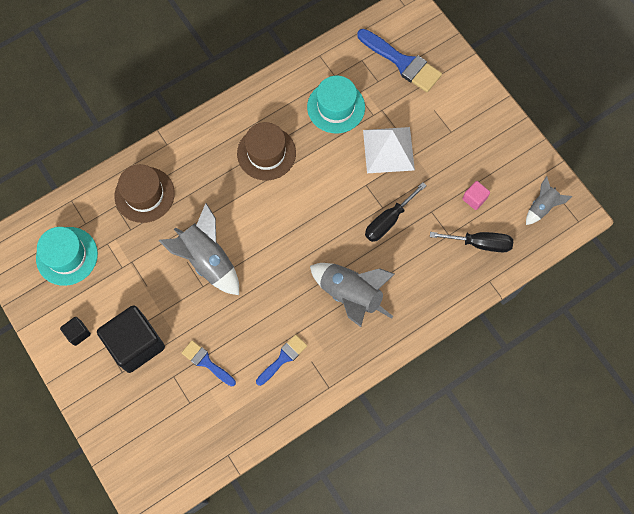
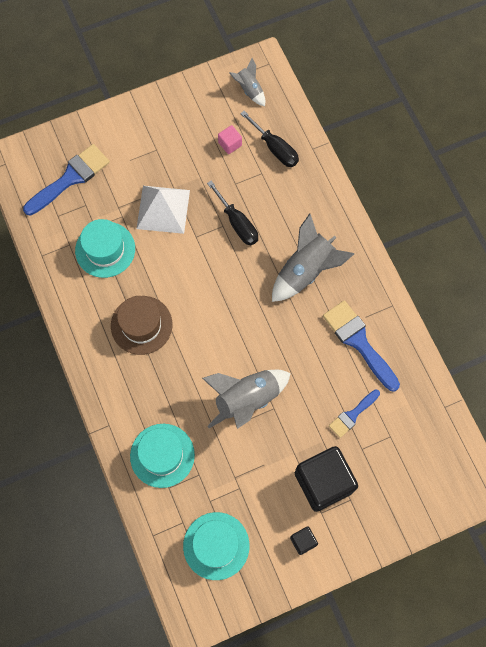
camera: 80 degrees left, 0 degrees up
brown hat [114,164,175,223] -> turquoise hat [130,424,195,488]
blue brush [256,335,307,386] -> blue brush [323,300,400,392], size x1.70
black screwdriver [430,232,513,252] -> black screwdriver turned 120 degrees clockwise [240,111,299,167]

